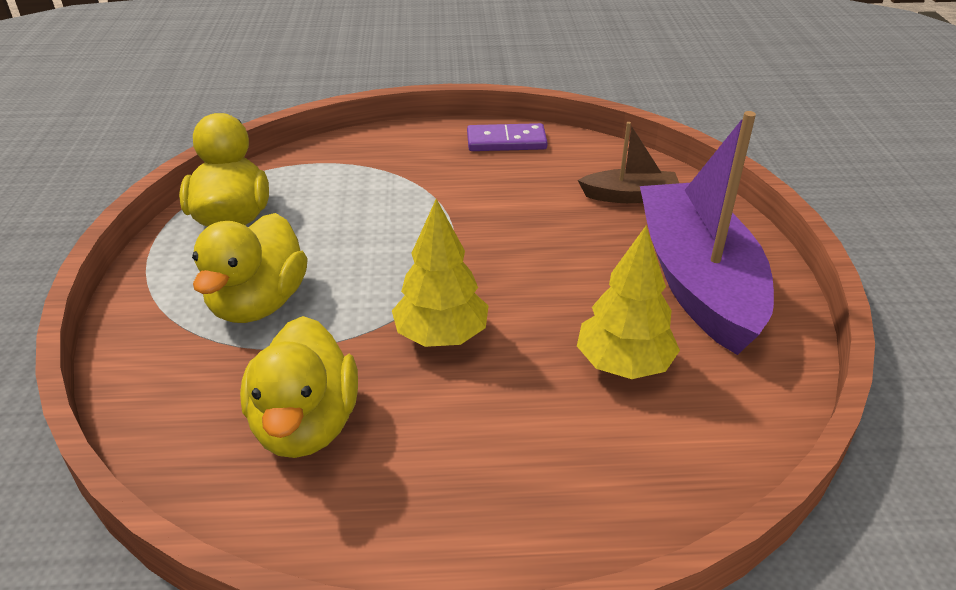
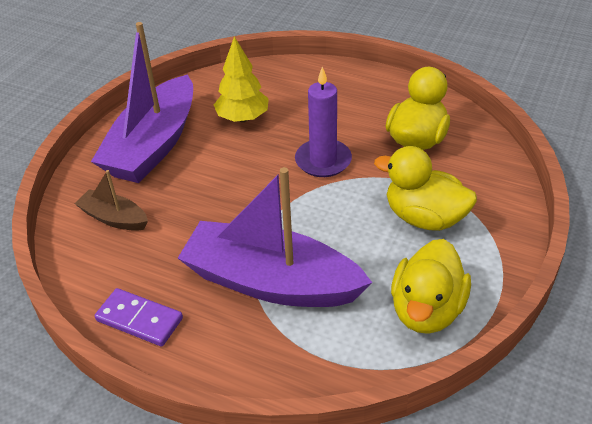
camera: 150 degrees left, 5 degrees up
yellow duck [192,213,308,323] -> yellow duck turned 105 degrees counterclockwise [374,146,477,231]
yellow tree [392,199,489,347] -> purple candle [295,67,352,177]
none -> purple boat [178,167,373,307]

